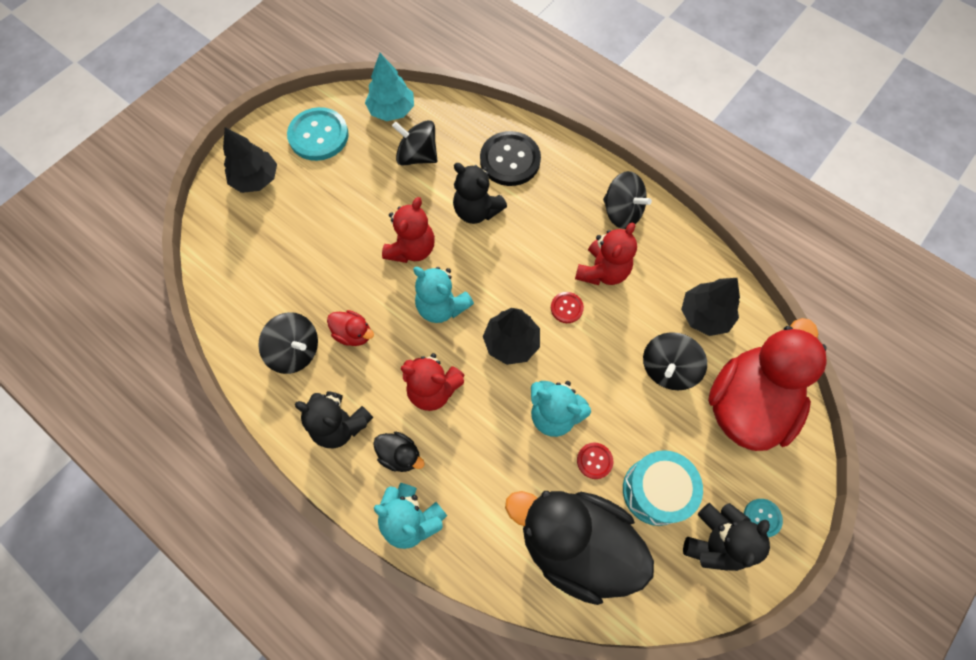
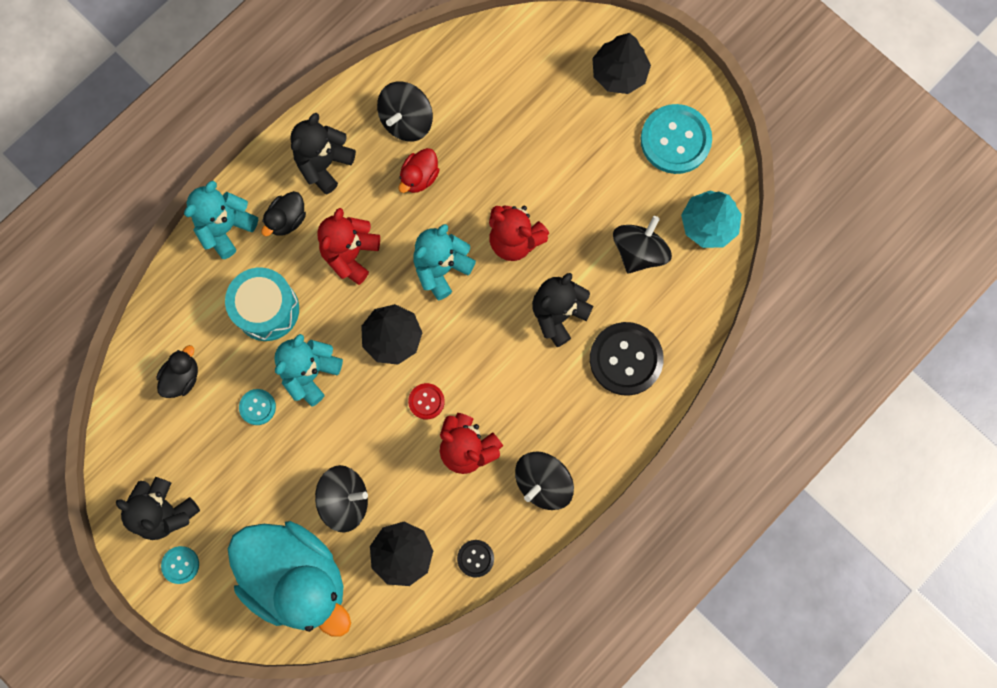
camera: 95 degrees right, 10 degrees up
black duck [505,491,654,605] -> black duck [157,345,198,398], size x0.41
red button [577,442,613,479] -> turquoise button [239,389,276,425]
turquoise drum [623,450,703,526] -> turquoise drum moved to [225,268,299,341]
black spinning top [643,332,707,390] -> black spinning top turned 135 degrees clockwise [315,465,368,532]
red duck [708,318,827,451] -> turquoise duck [228,521,351,636]
none -> black button [457,540,494,578]

